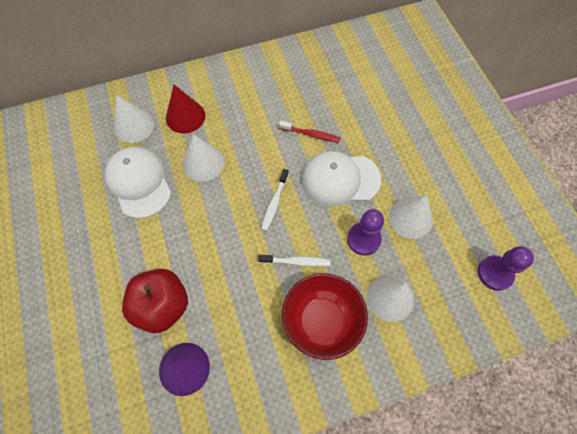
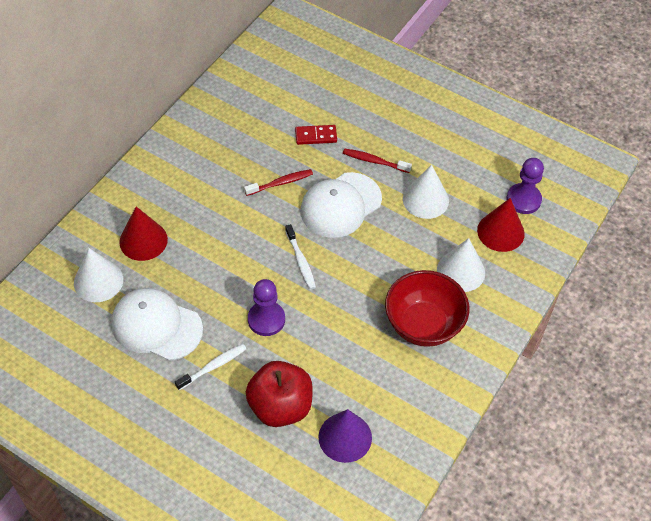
camera: 40 degrees left, 10 degrees down
white cone [183,134,224,182] -> none
white toothbrush [258,255,331,266] -> white toothbrush moved to [175,344,246,390]
purple pawn [347,209,384,256] -> purple pawn moved to [248,279,285,336]
none -> red domino [295,125,337,145]
none -> red toothbrush [343,149,412,173]
none -> red cone [477,198,525,252]

